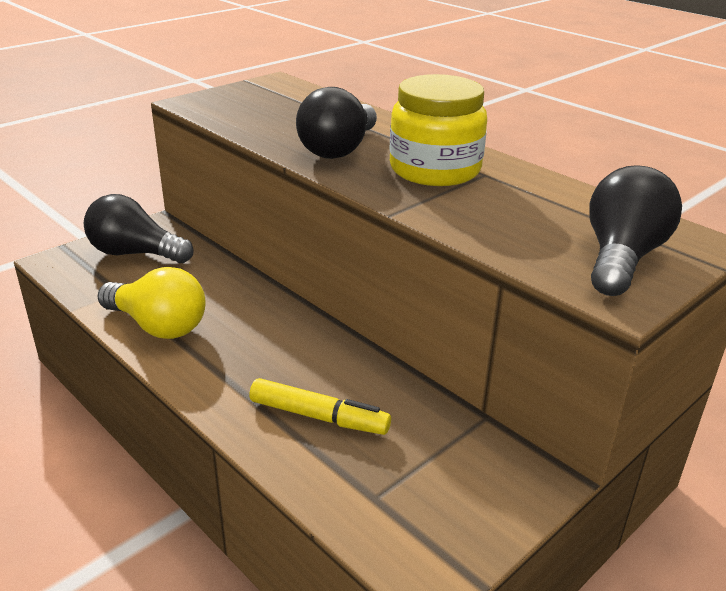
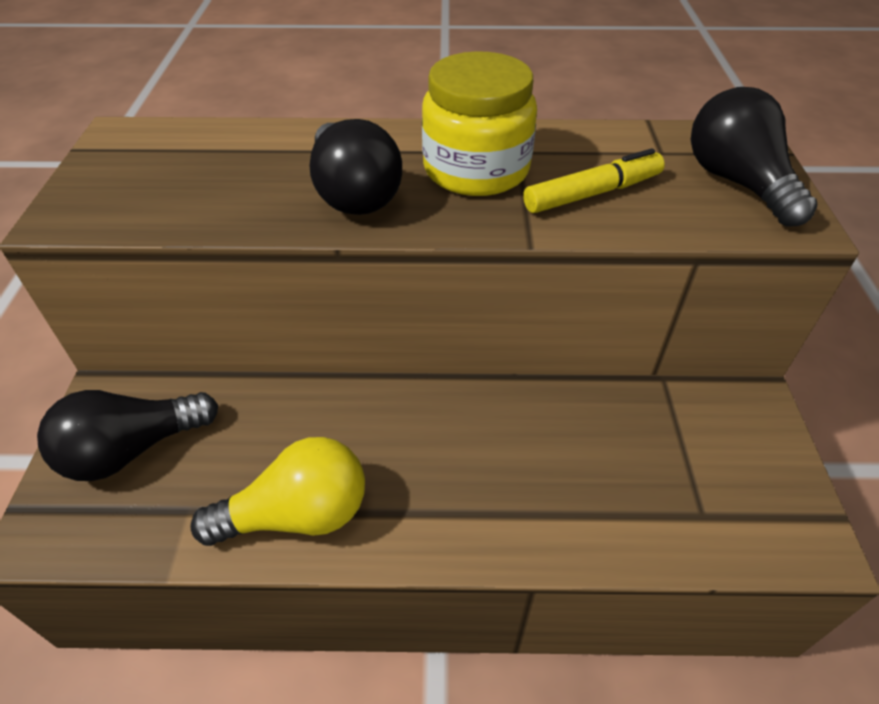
camera: 45 degrees left, 15 degrees up
yellow marker [249,378,391,435] -> yellow marker moved to [523,148,665,213]

